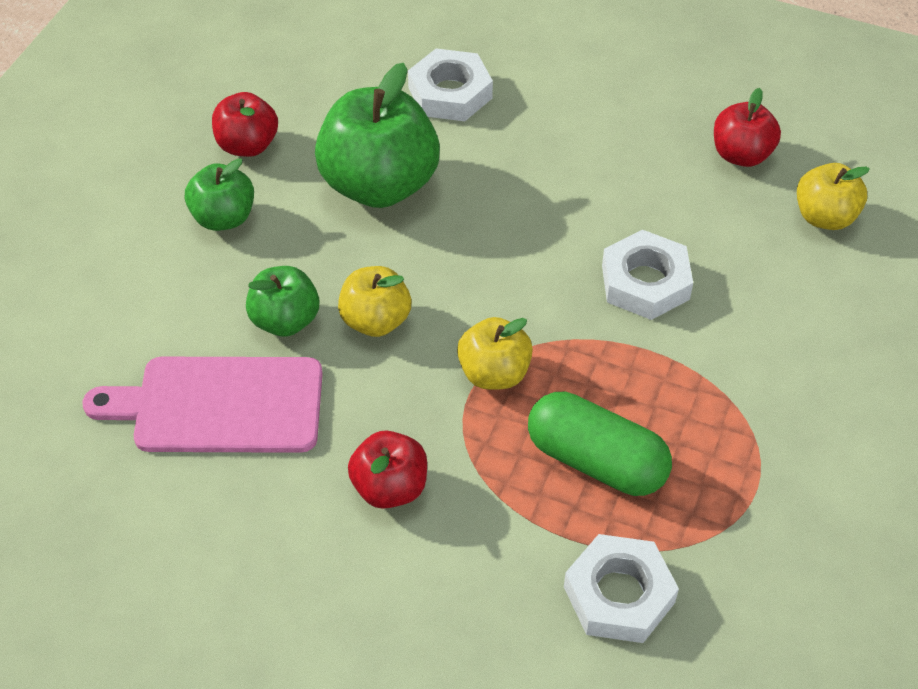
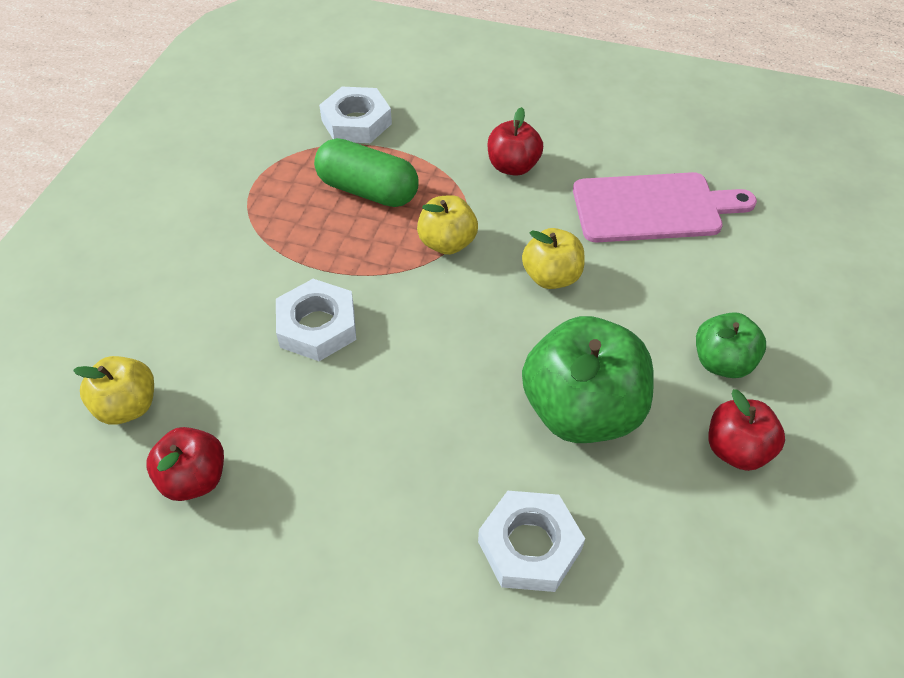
camera: 175 degrees right, 0 degrees up
green apple [246,266,319,337] -> none

